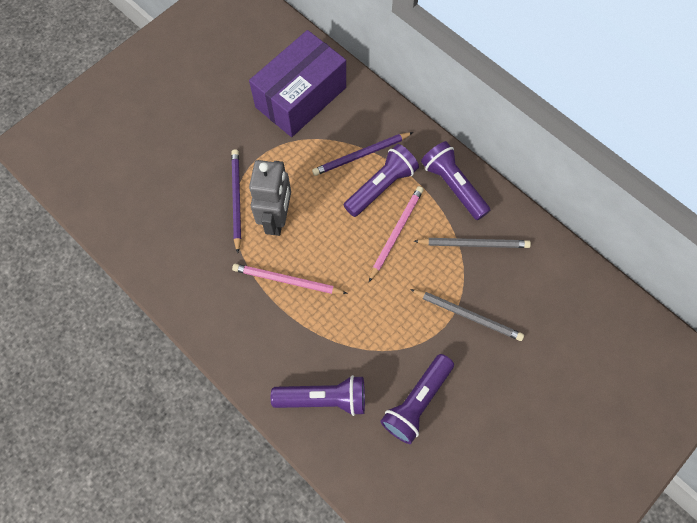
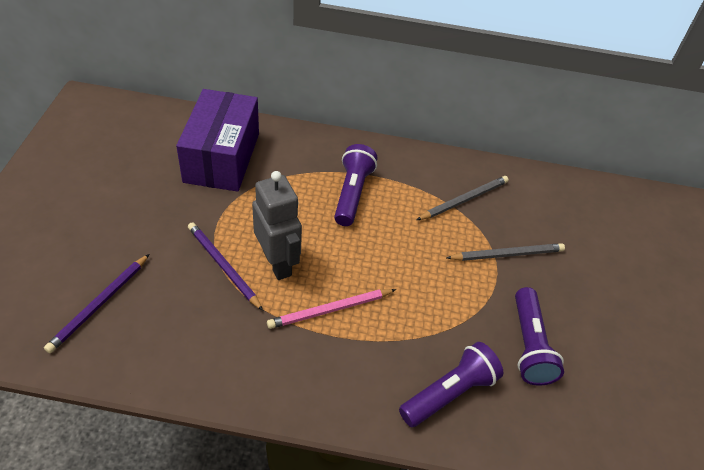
camera: 40 degrees left, 20 degrees down
purple pencil [312,132,413,176] -> purple pencil moved to [44,254,149,353]
pink pencil [369,186,424,282] -> none
purple flashlight [421,141,490,220] -> none

